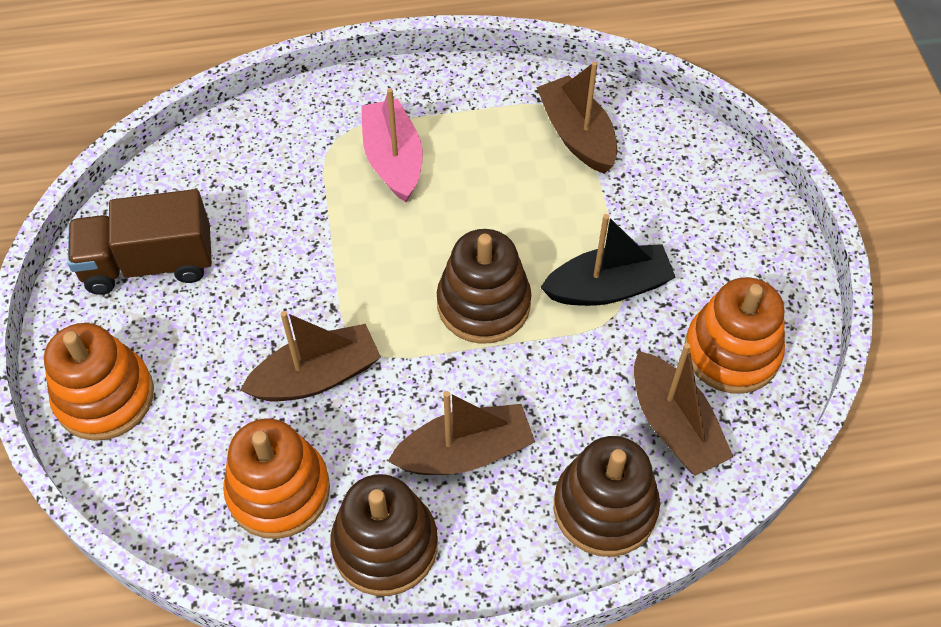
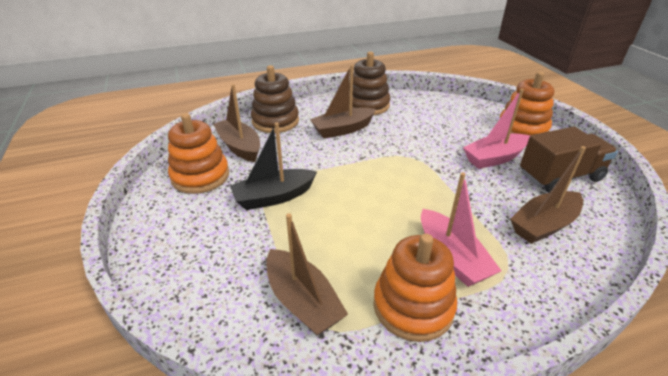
camera: 170 degrees right, 20 degrees down
orange stacking toy [223,419,330,539] -> orange stacking toy moved to [373,234,457,342]
brown boat [240,311,381,401] -> brown boat moved to [510,146,586,244]
brown stacking toy [437,229,531,344] -> none
none -> pink boat [463,89,530,169]

